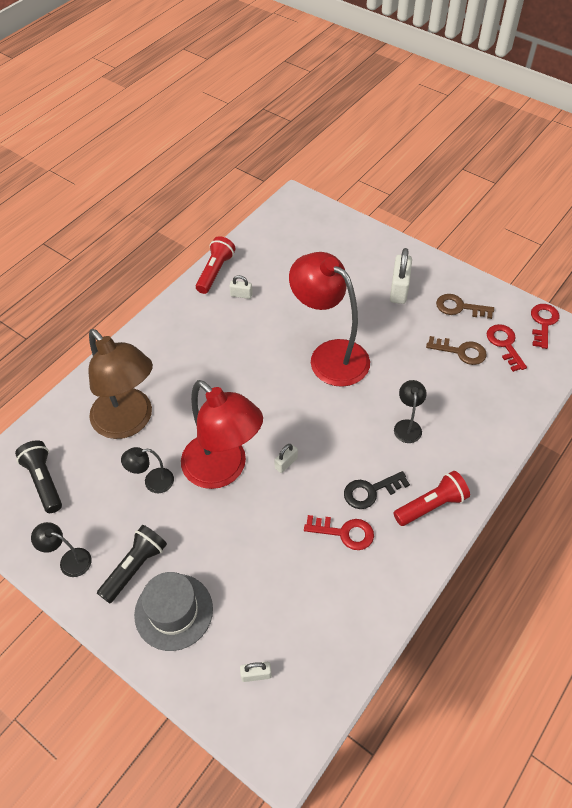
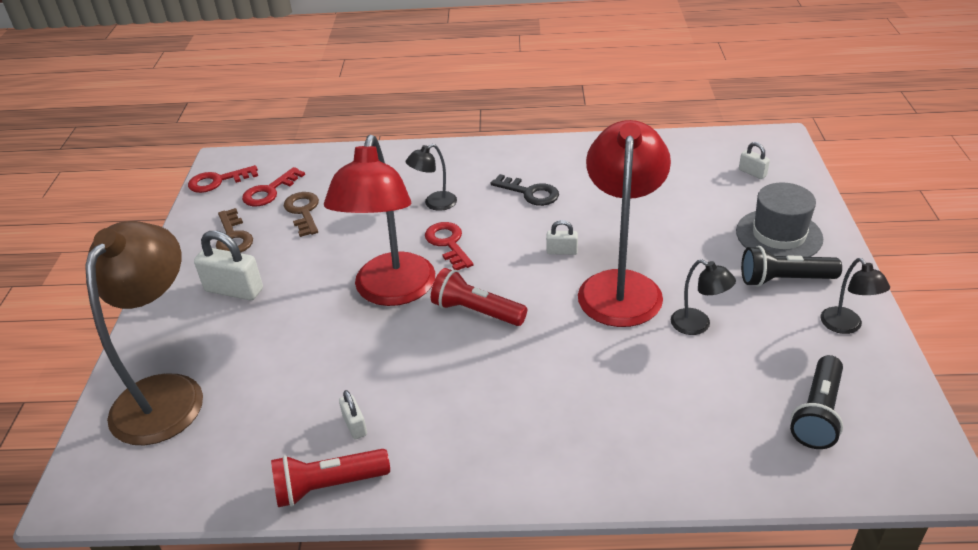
camera: 125 degrees left, 15 degrees down
brown lamp [88,329,153,439] -> brown lamp moved to [85,221,203,445]
red key [304,515,374,550] -> red key moved to [425,222,473,270]
white padlock [390,248,412,304] -> white padlock turned 45 degrees clockwise [194,231,263,300]
red flashlight [393,471,470,526] -> red flashlight moved to [431,268,527,326]

